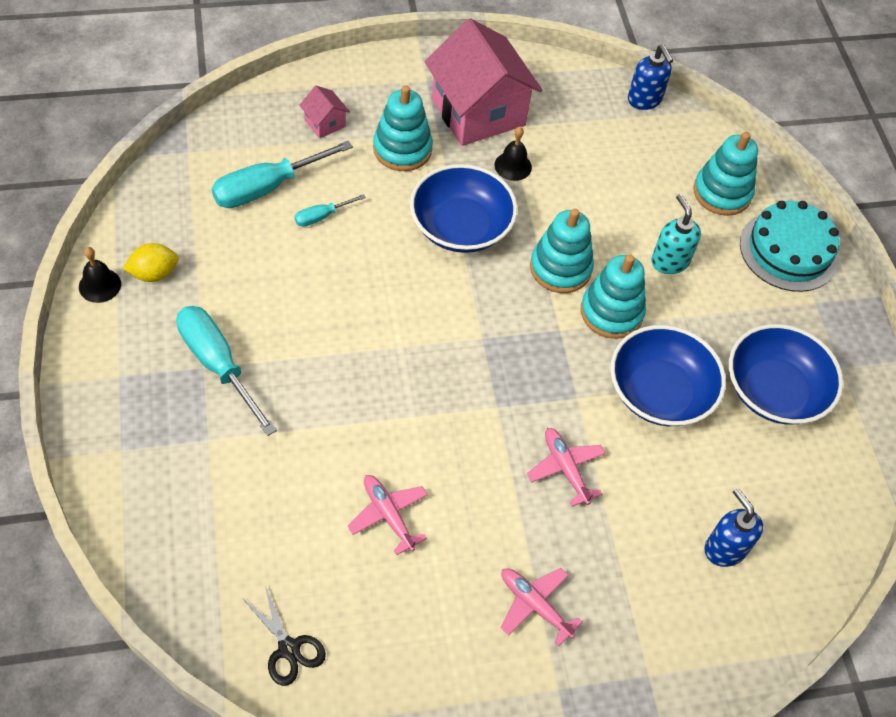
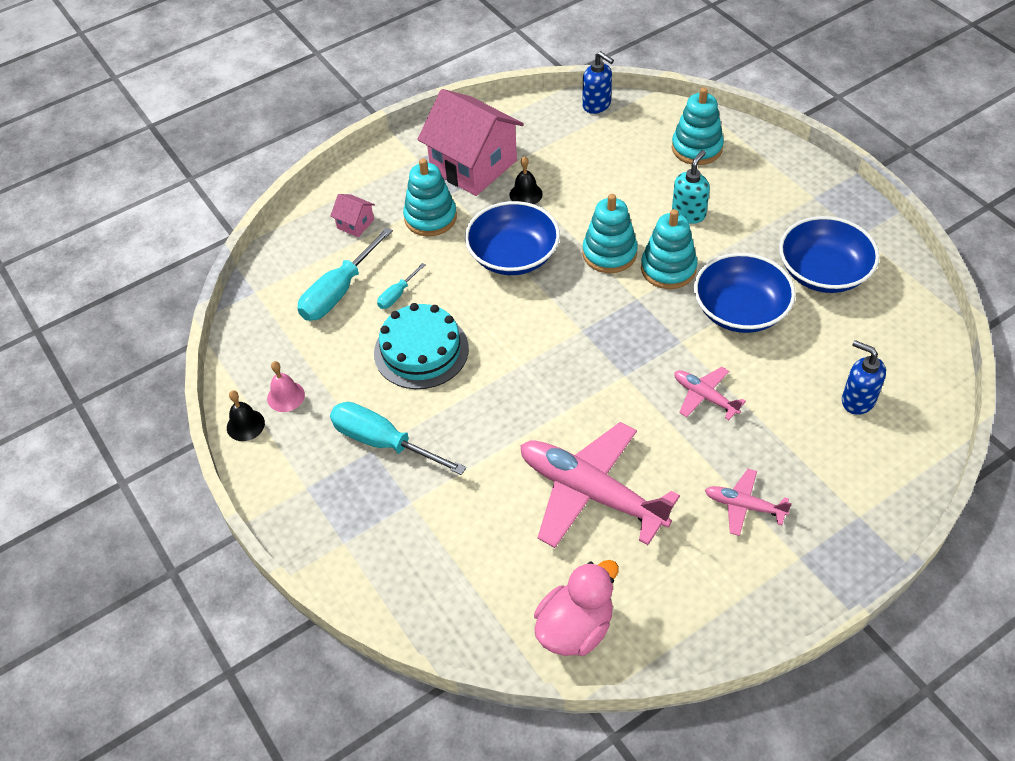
camera: 15 degrees left, 5 degrees down
yellow lemon [123,243,179,282] -> pink bell [267,361,305,412]
black scissors [242,586,326,686] -> pink duck [534,560,619,656]
pink plane [347,475,428,555] -> pink plane [520,422,680,548], size x2.06
turquoise soap dispenser [651,194,701,274] -> turquoise soap dispenser turned 75 degrees clockwise [672,150,710,224]
turquoise cake [740,201,839,292] -> turquoise cake moved to [374,303,469,389]

